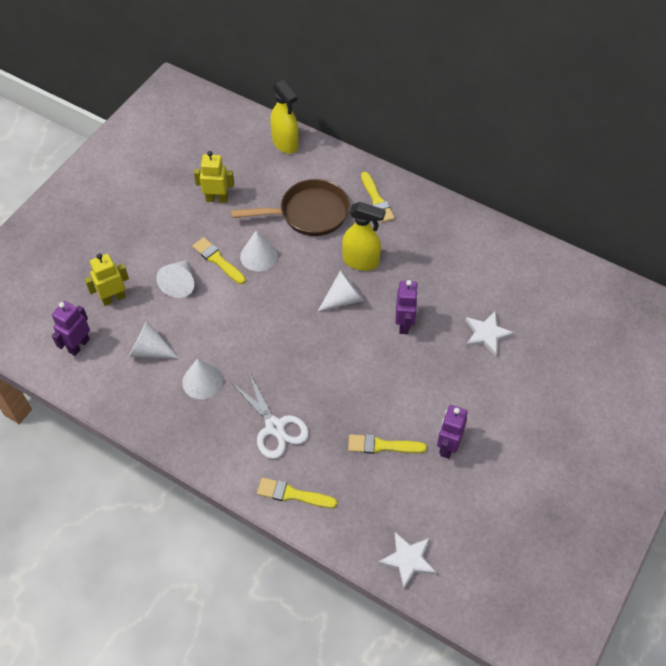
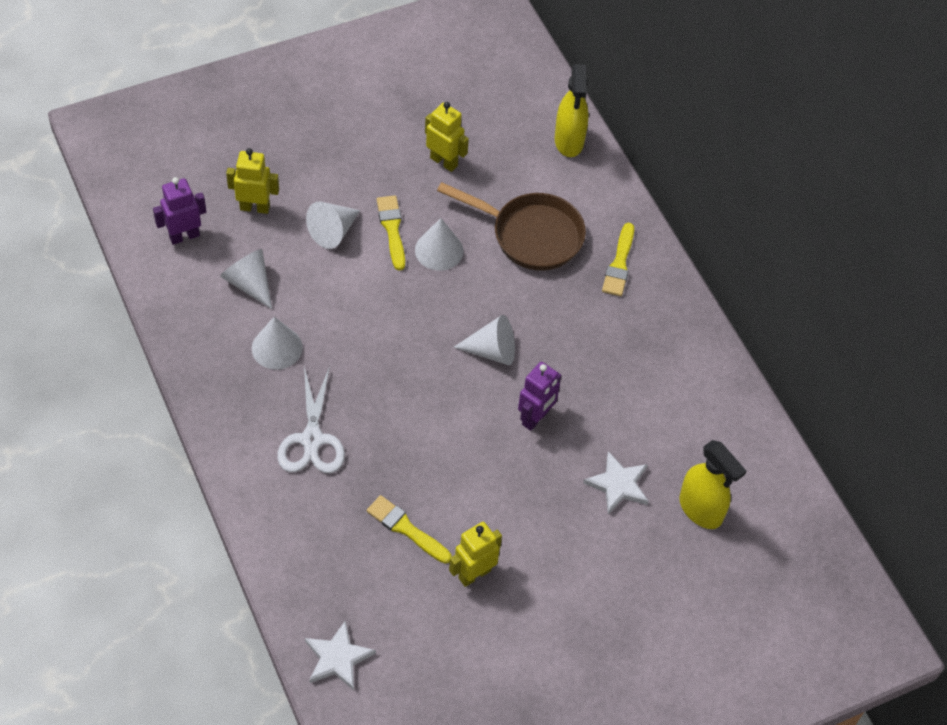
camera: 30 degrees right, 0 degrees up
yellow brush [257,478,337,508] -> none
yellow spray bottle [342,202,386,271] -> yellow spray bottle moved to [679,440,746,529]
purple robot [437,405,467,459] -> yellow robot [449,522,502,587]

